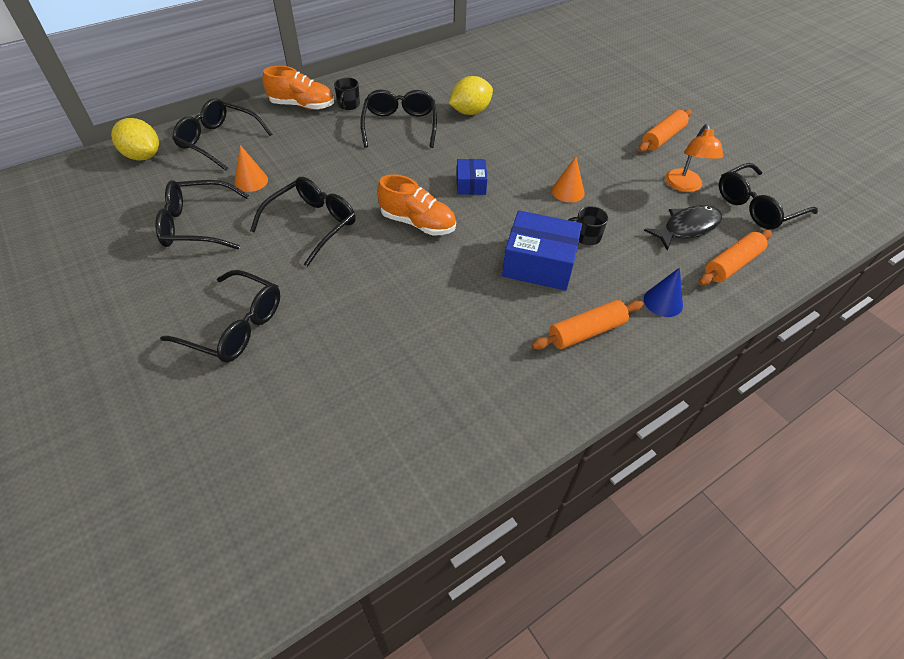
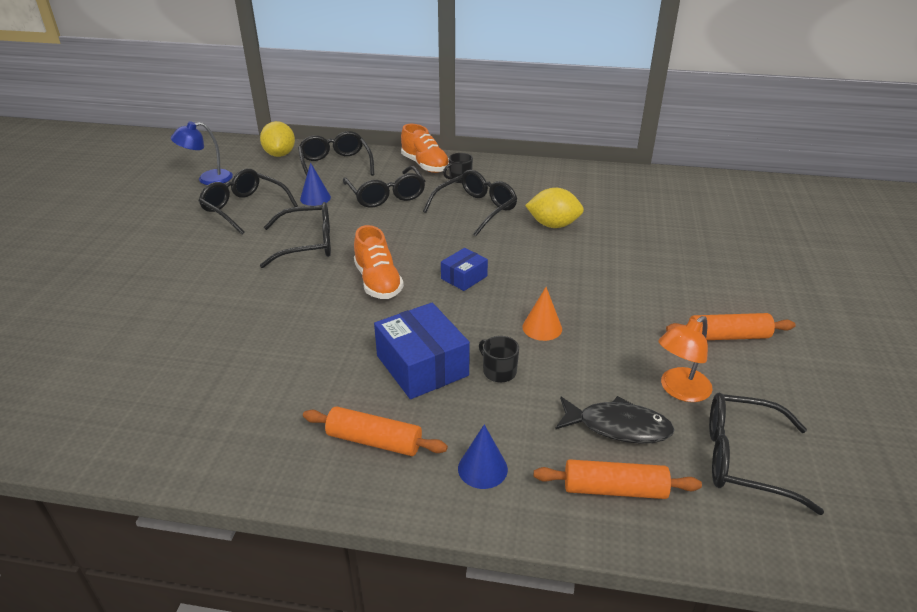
camera: 45 degrees right, 15 degrees down
black glasses [160,270,280,362] -> black glasses moved to [343,166,425,208]
orange cone [234,145,268,192] -> blue cone [300,163,331,206]
none -> blue lamp [171,122,233,185]

